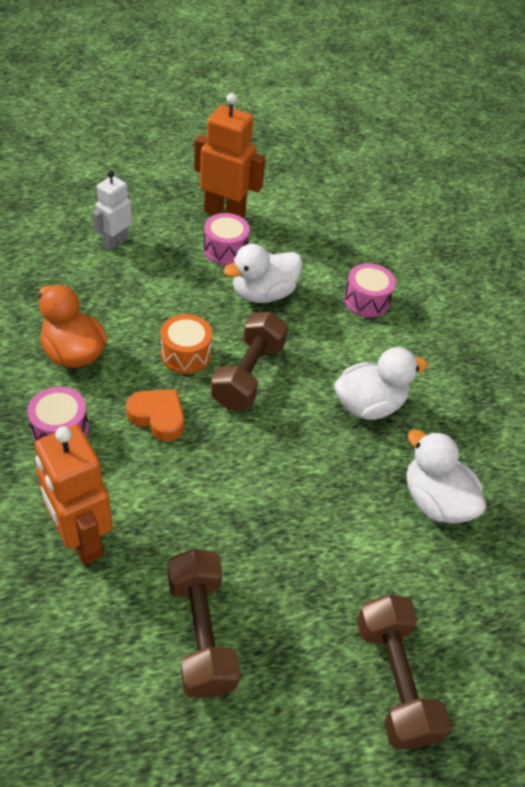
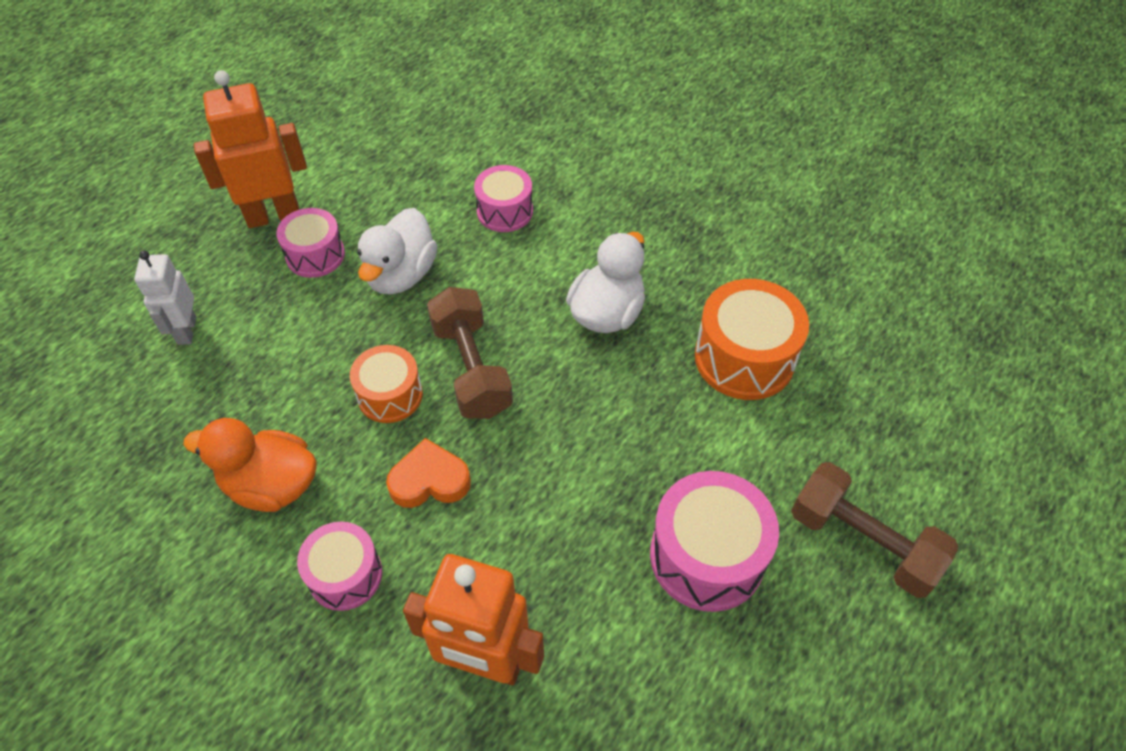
camera: 35 degrees left, 5 degrees up
brown dumbbell [168,549,241,698] -> none
white duck [407,430,487,523] -> orange drum [695,279,809,400]
none -> pink drum [650,471,779,612]

